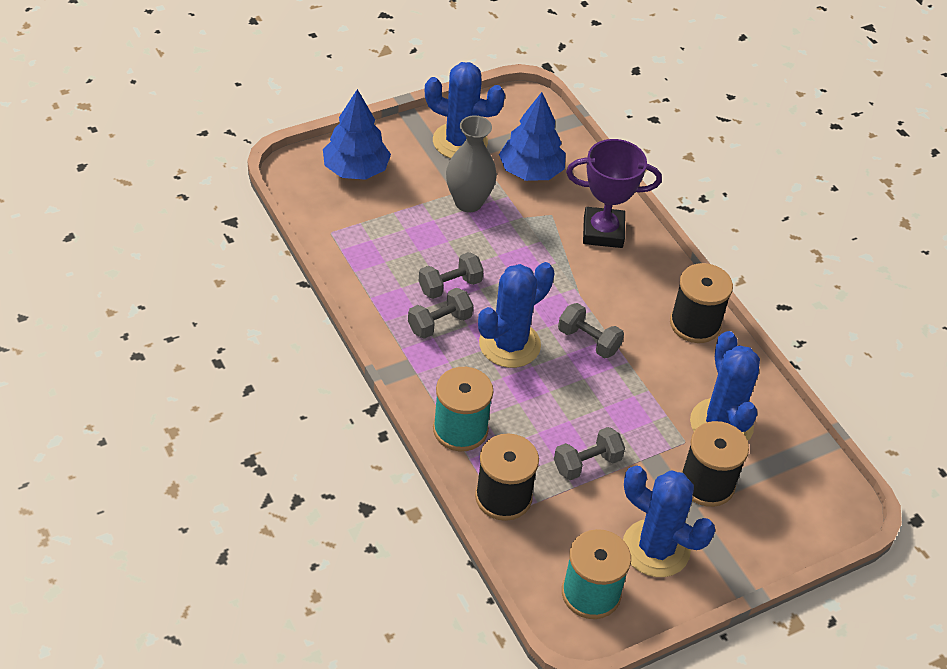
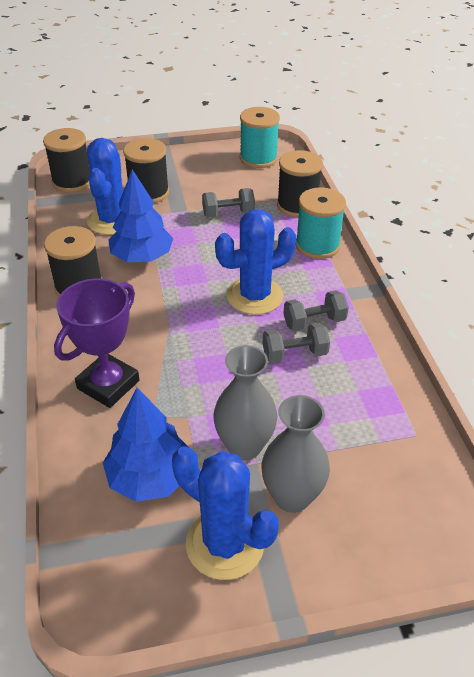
camera: 160 degrees left, 5 degrees down
blue tree [323,89,391,180] -> blue tree moved to [108,170,173,262]
grey dumbbell [558,303,624,358] -> none
purple trophy [566,139,662,248] -> purple trophy turned 75 degrees counterclockwise [54,278,139,408]
blue cactus [623,466,715,577] -> none
none -> black spool [43,128,90,192]
none -> grey vase [261,395,330,513]

